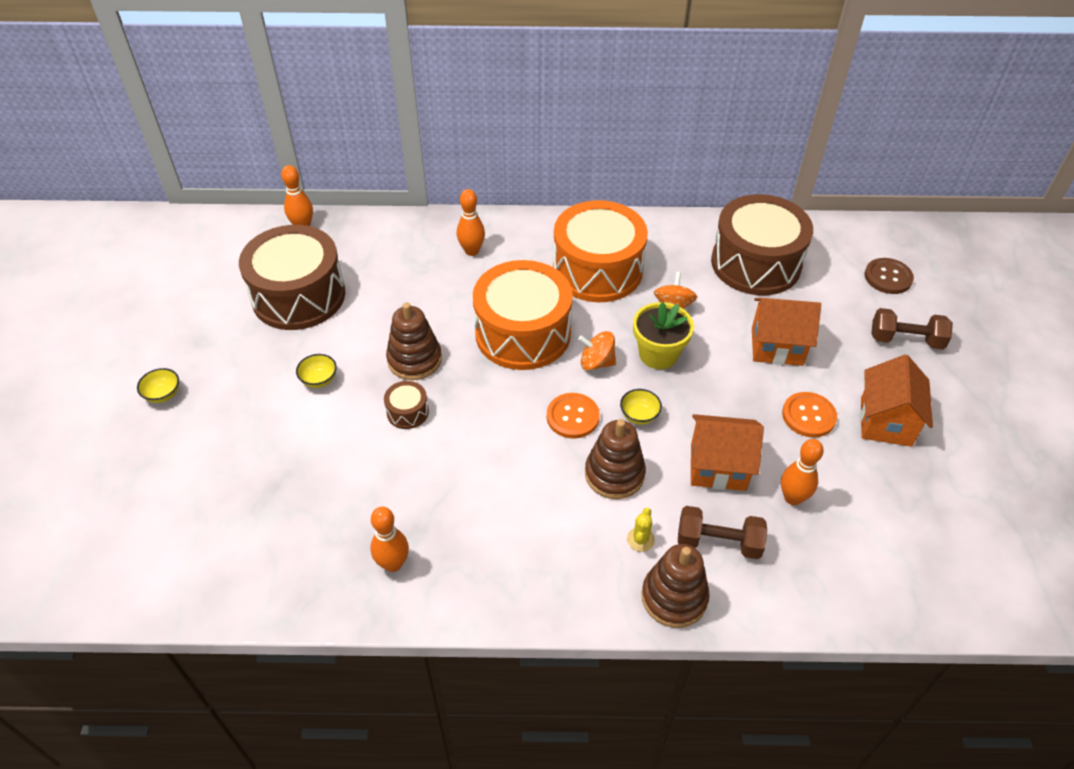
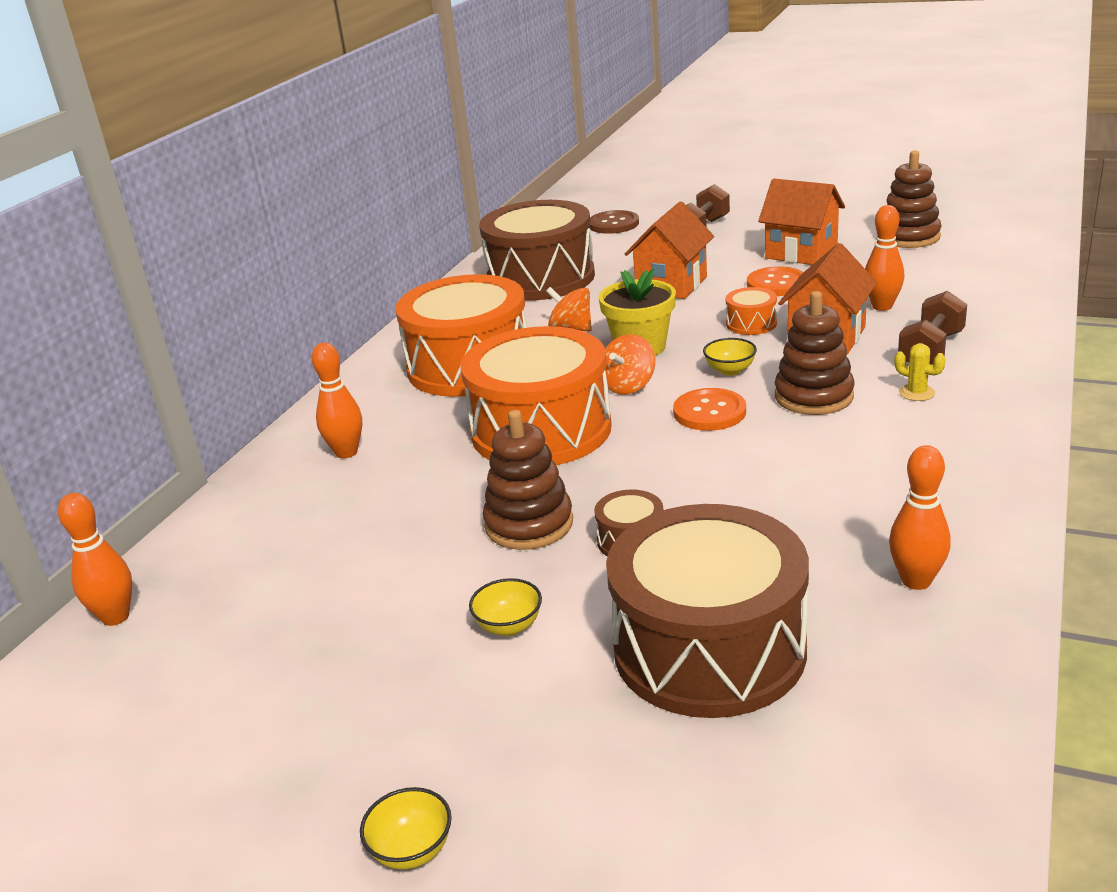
camera: 65 degrees left, 20 degrees down
brown drum [239,225,345,330] -> brown drum moved to [606,504,809,718]
brown stacking toy [641,544,710,628] -> brown stacking toy moved to [886,150,942,248]
none -> orange drum [726,287,777,335]

